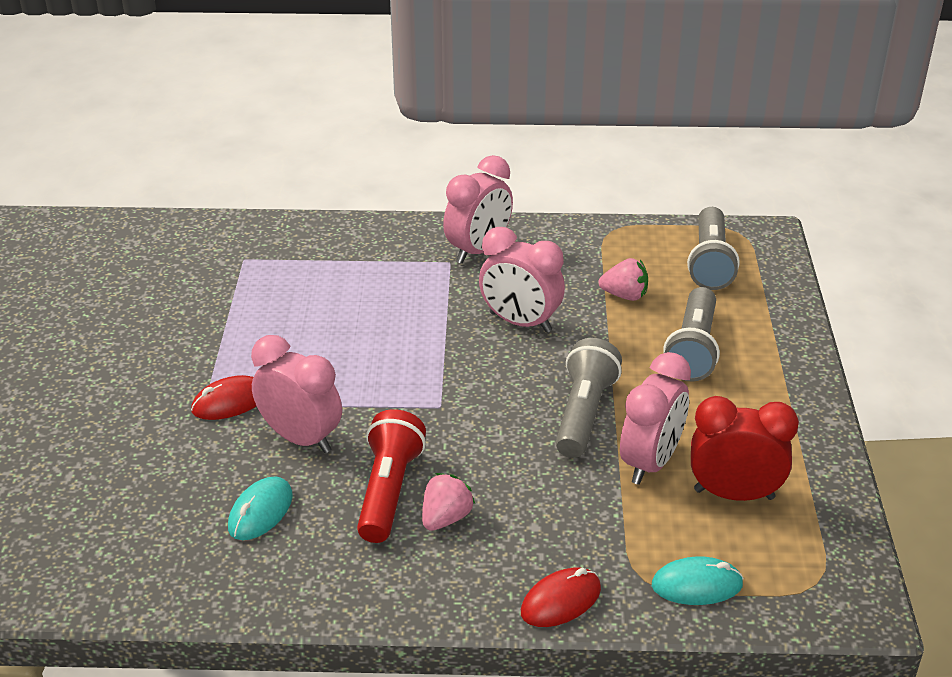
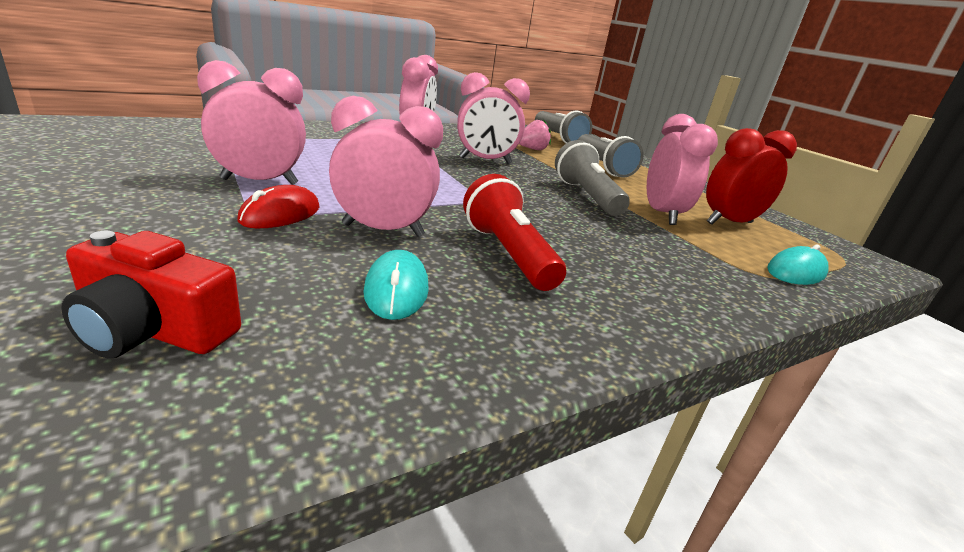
camera: 35 degrees left, 10 degrees down
pink strawberry [422,473,475,531] -> none
red mouse [521,567,601,627] -> none
none -> red camera [61,231,241,358]
none -> pink clock [197,60,306,185]

